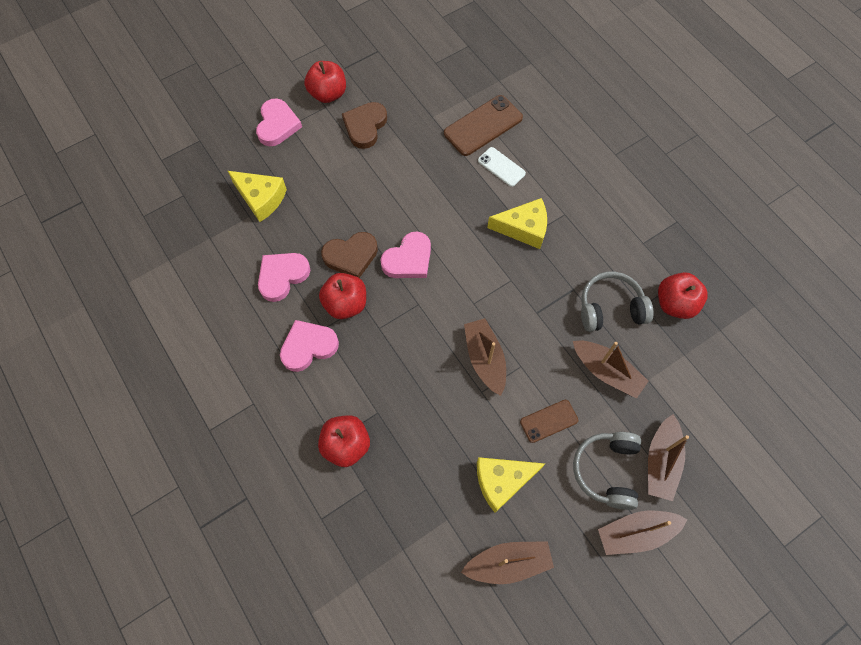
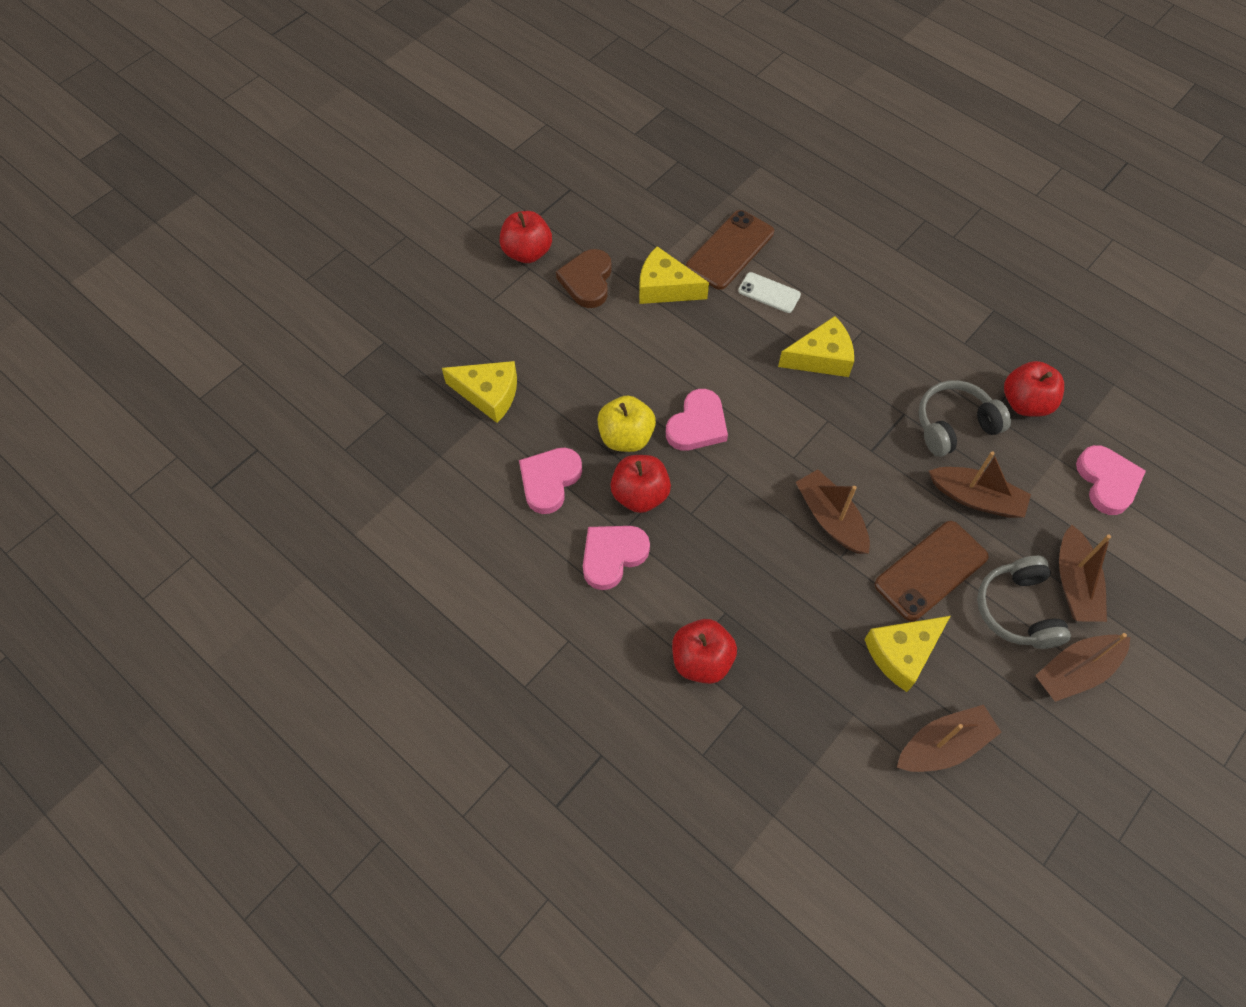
camera: 15 degrees left, 5 degrees down
pink heart [256,98,302,146] -> pink heart moved to [1076,445,1146,515]
brown heart [321,232,378,278] -> yellow apple [597,395,656,452]
brown phone [520,400,578,443] -> brown phone [875,521,989,622], size x1.69
none -> yellow cheese [639,246,709,304]

